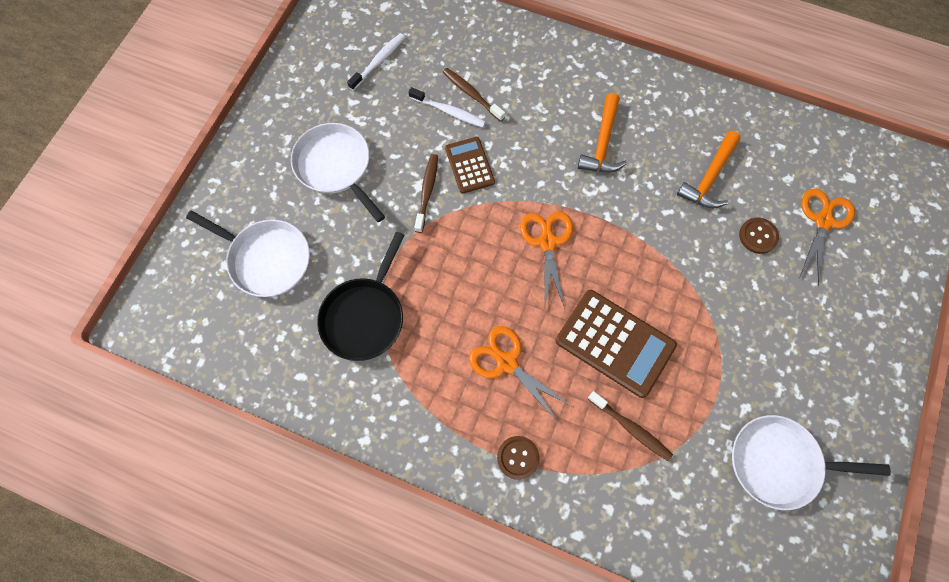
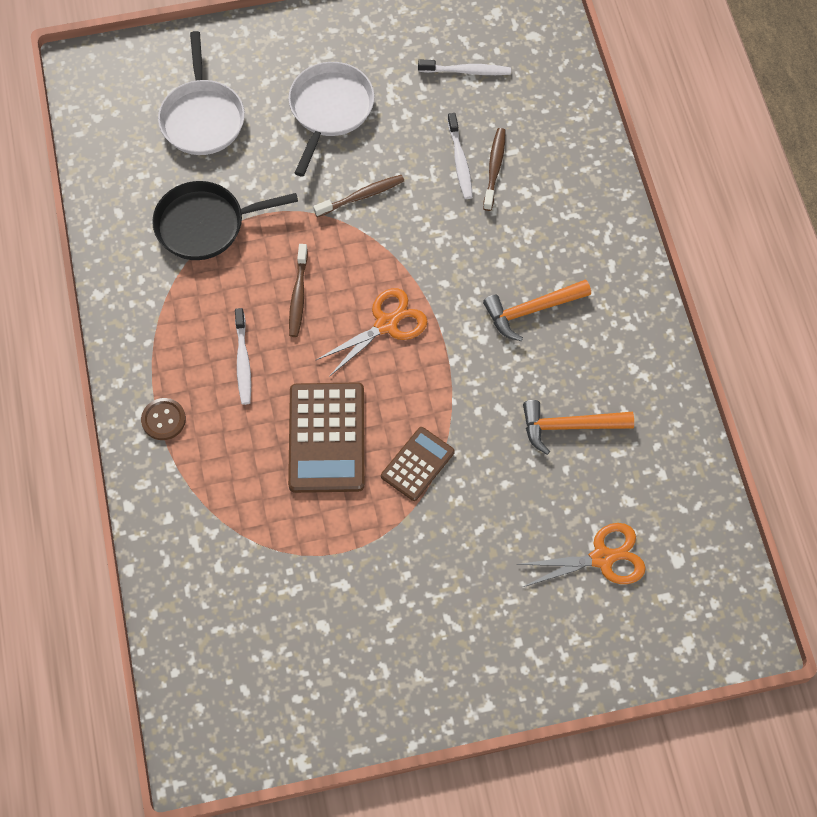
camera: 55 degrees right, 5 degrees down
brown calculator [445,137,495,194] -> brown calculator moved to [381,427,455,501]
orange scissors [469,326,571,421] -> white toothbrush [235,308,251,405]
brown toothbrush [588,391,673,461] -> brown toothbrush moved to [289,244,308,337]
white pan [732,415,891,510] -> none
brown button [739,217,779,254] -> none

